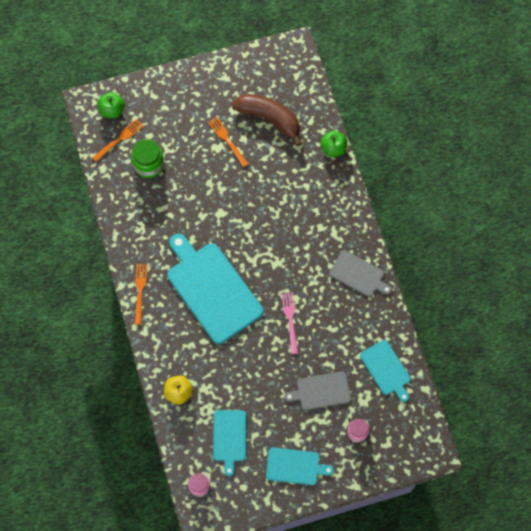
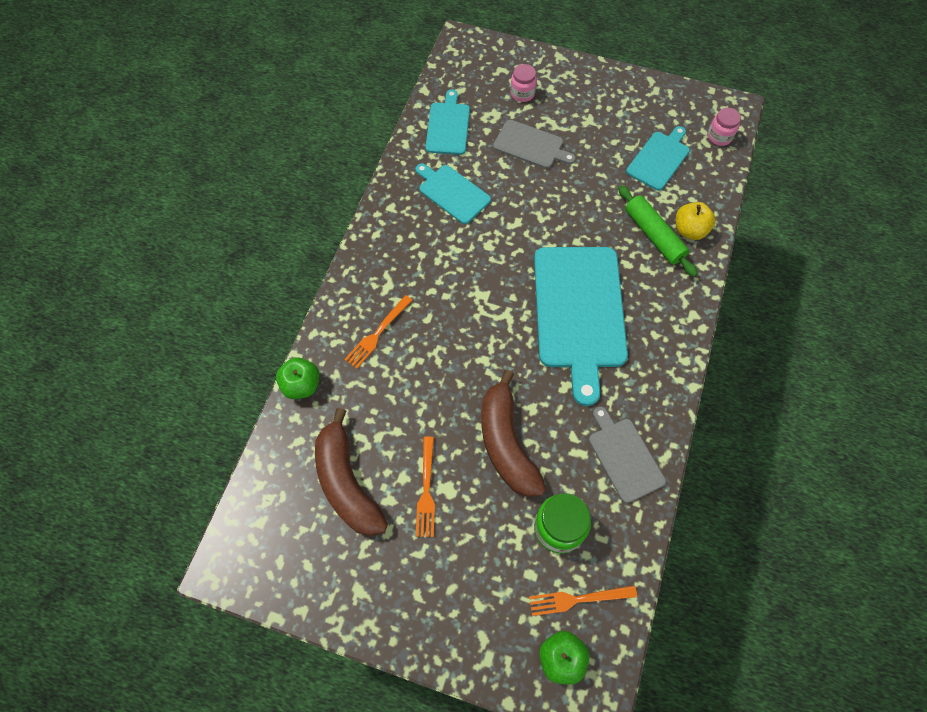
camera: 145 degrees left, 5 degrees down
orange fork [135,264,148,325] -> orange fork moved to [344,295,413,369]
turquoise cutting board [266,447,334,485] -> turquoise cutting board moved to [416,163,491,224]
pink fork [282,292,298,354] -> none
grey cutting board [329,250,392,297] -> grey cutting board moved to [589,406,666,503]
none -> brown banana [481,370,546,497]
none -> green rolling pin [618,185,698,277]

